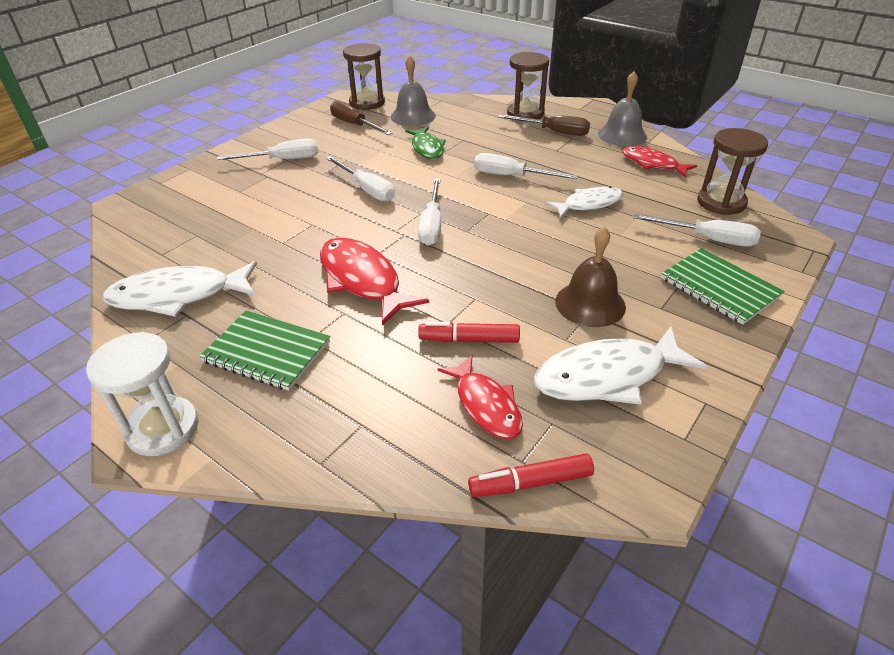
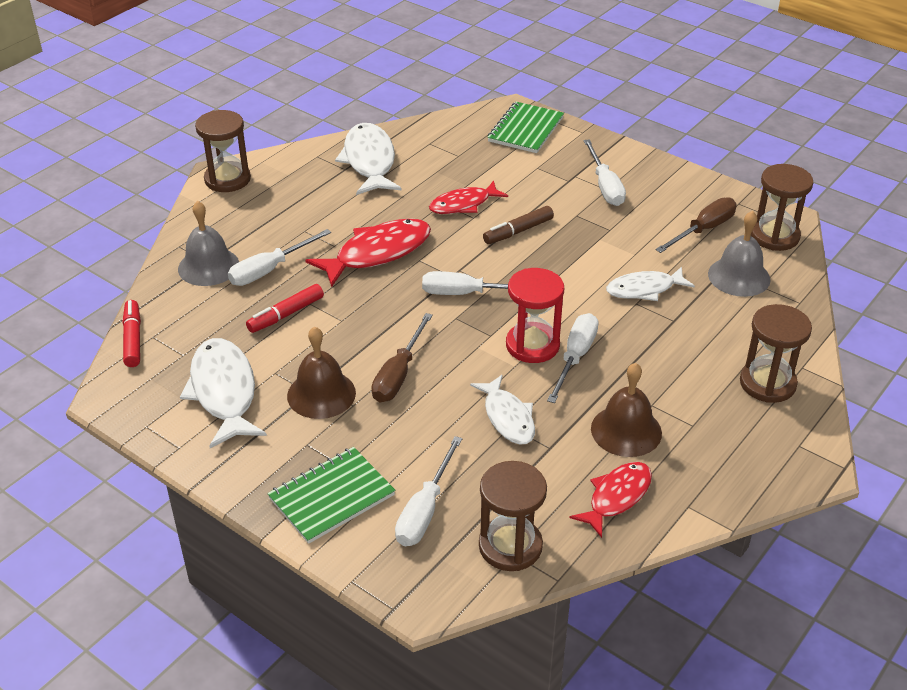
camera: 90 degrees right, 0 degrees up
white hourglass [86,332,198,456] -> brown hourglass [195,110,251,192]
green notebook [199,310,330,391] -> green notebook moved to [488,102,564,153]
white screwdriver [326,156,395,202] -> white screwdriver moved to [228,229,331,286]
green fish [405,127,446,159] -> white fish [606,266,695,301]
red marker [418,322,520,343] -> red marker turned 135 degrees counterclockwise [246,284,324,333]
red fish [438,355,523,439] -> red fish moved to [429,181,508,214]
brown screwdriver [498,114,590,136] -> brown screwdriver moved to [371,313,433,402]
grey bell [598,71,647,146] -> grey bell moved to [178,201,239,286]
none -> brown marker [483,206,554,244]
none -> red hourglass [506,268,564,363]
none -> brown bell [591,363,662,457]

